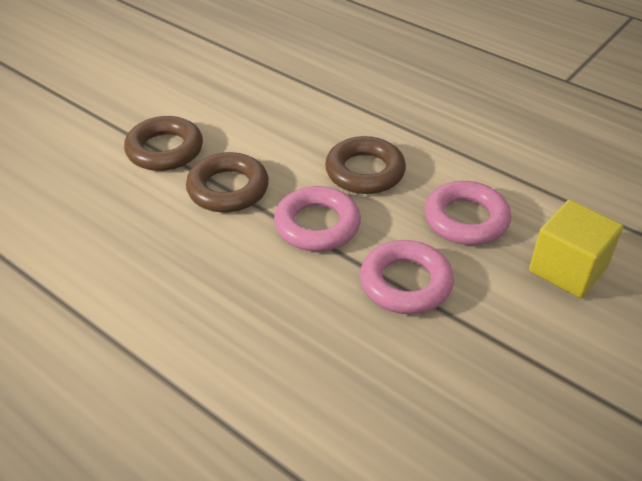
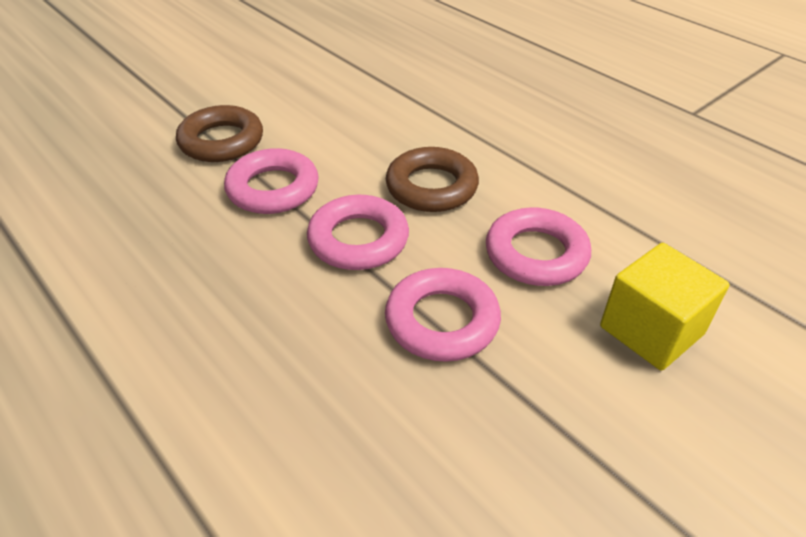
camera: 10 degrees right, 0 degrees up
brown ring [186,152,269,212] -> pink ring [224,148,319,214]

